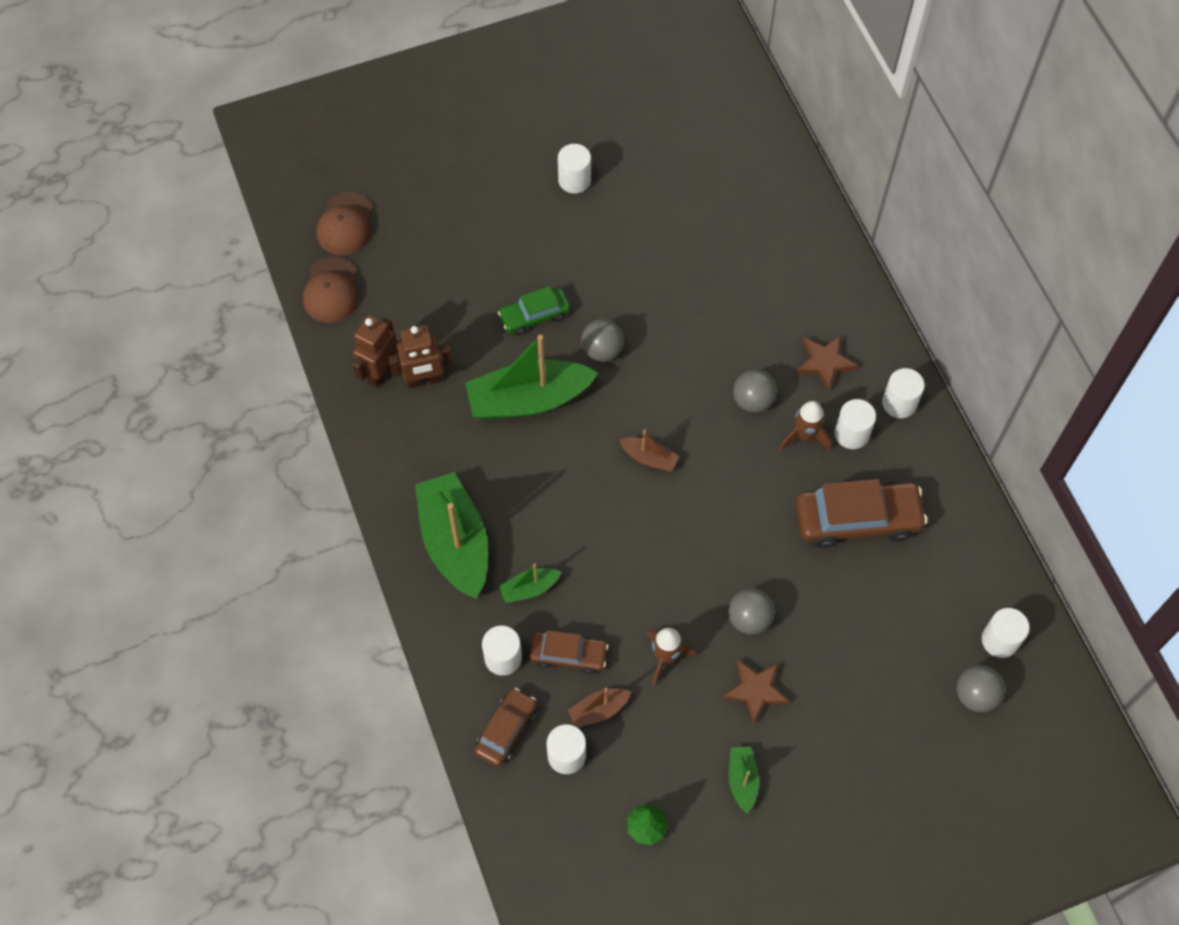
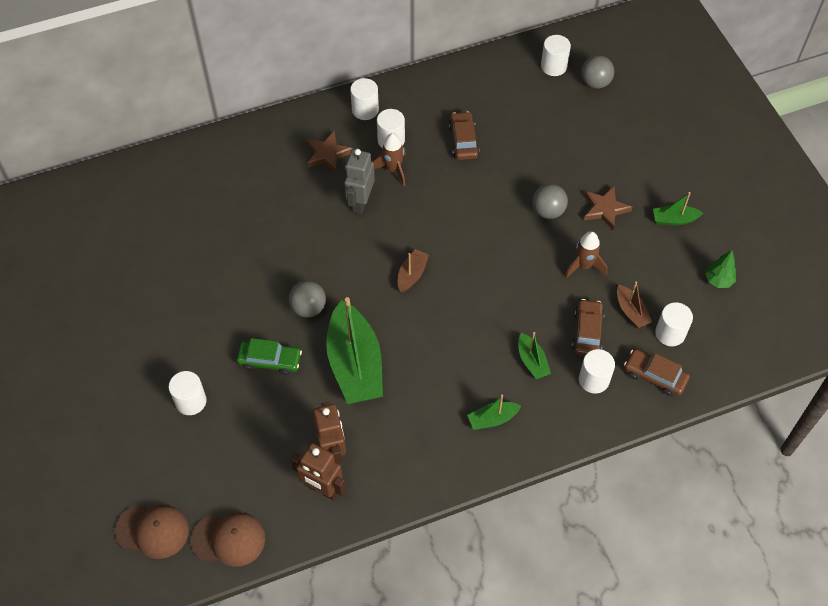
camera: 90 degrees left, 5 degrees down
green boat [415,472,488,599] -> green boat [467,395,521,430], size x0.46
green car [498,286,570,335] -> green car turned 60 degrees counterclockwise [237,338,302,375]
white cylinder [558,144,591,194] -> white cylinder moved to [169,371,207,415]
grey ball [733,369,777,413] -> grey robot [344,149,375,214]
brown car [795,479,928,548] -> brown car [449,111,479,160], size x0.59

